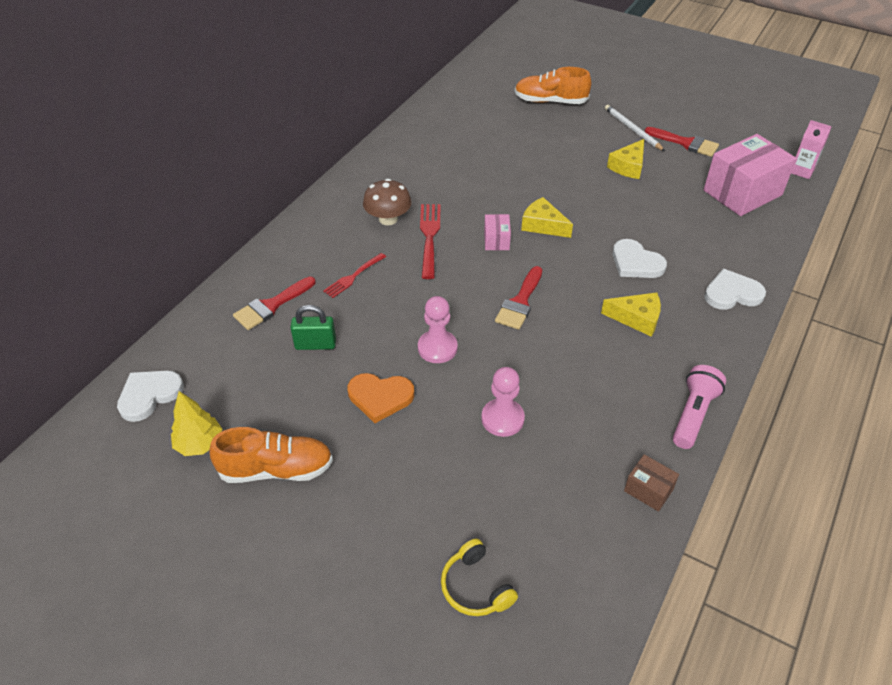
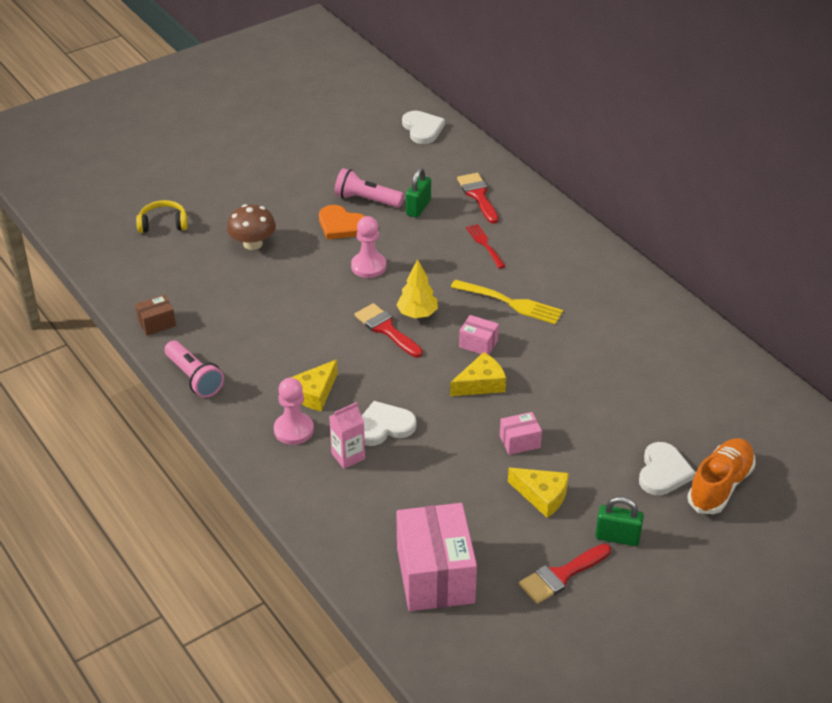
camera: 115 degrees right, 5 degrees down
yellow tree [171,391,222,456] -> yellow tree moved to [396,259,438,318]
orange shoe [209,427,333,483] -> none
orange heart [348,373,414,423] -> orange heart turned 90 degrees counterclockwise [319,205,365,239]
brown mushroom [363,179,412,225] -> brown mushroom moved to [227,204,276,250]
red fork [420,204,441,279] -> yellow fork [451,280,563,324]
pink pawn [481,367,525,437] -> pink pawn moved to [274,378,314,445]
white pencil [605,105,665,151] -> green padlock [595,496,644,546]
yellow cheese [607,139,644,179] -> yellow cheese turned 150 degrees clockwise [508,468,569,518]
white heart [704,269,766,310] -> white heart moved to [639,442,696,495]
pink carton [791,120,832,179] -> pink carton moved to [329,402,365,469]
none -> pink flashlight [334,168,404,208]
none -> pink box [500,412,542,455]

